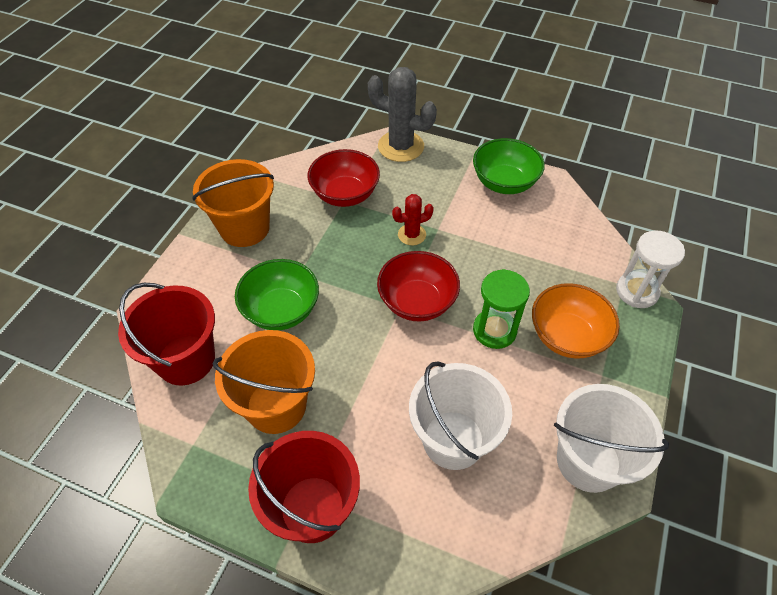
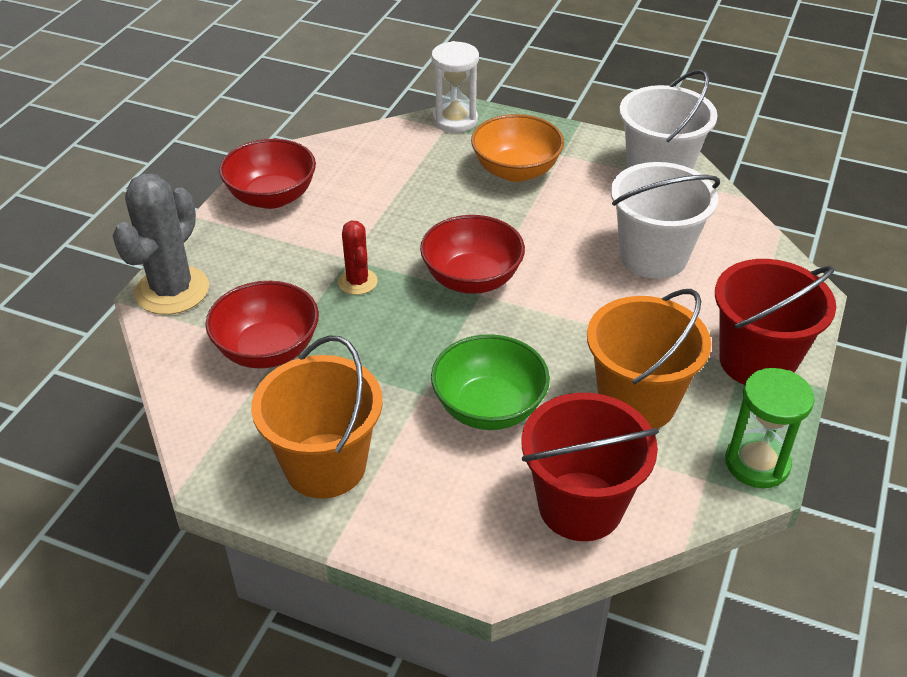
camera: 90 degrees left, 10 degrees down
green bowl [473,138,545,194] -> red bowl [219,139,316,209]
green hourglass [473,269,530,349] -> green hourglass moved to [725,368,815,488]

